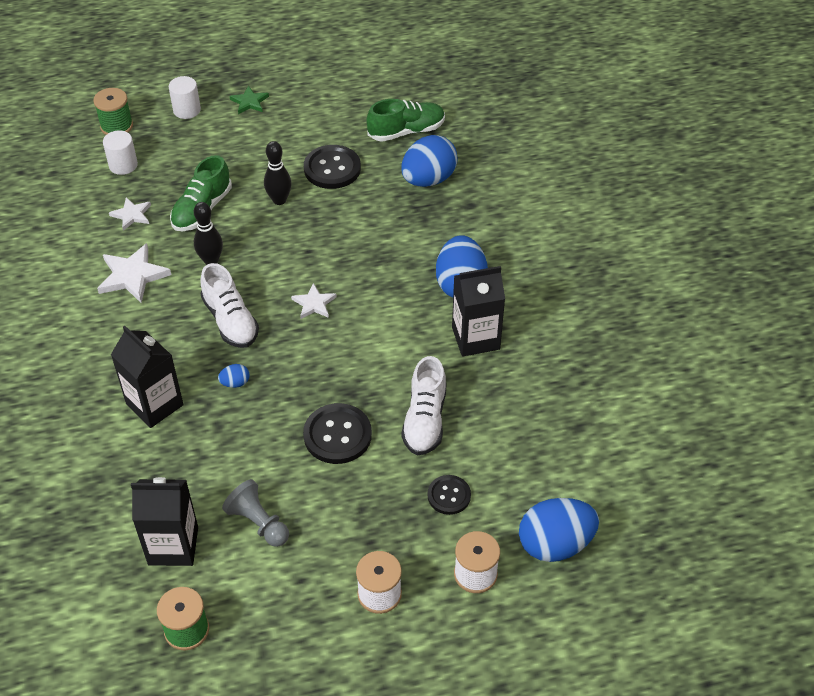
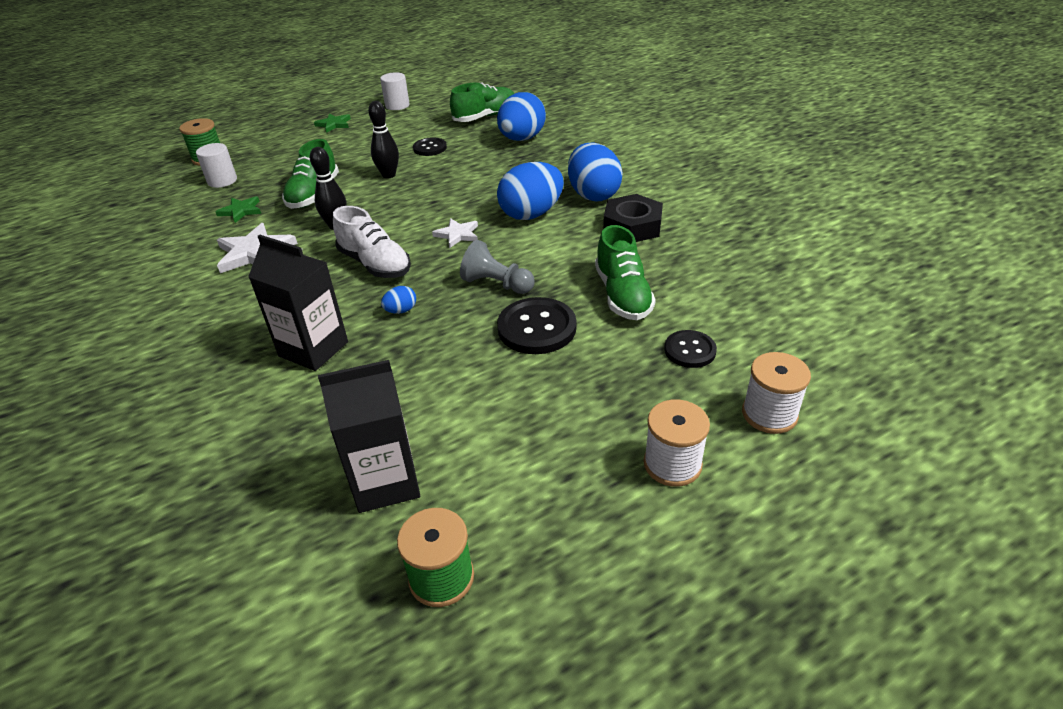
camera: 15 degrees left, 10 degrees down
white star [109,197,151,231] -> green star [216,196,261,223]
white cylinder [169,76,201,119] -> white cylinder moved to [380,72,410,110]
grey pawn [222,479,289,547] -> grey pawn moved to [460,240,535,294]
black button [304,145,361,189] -> black button [413,137,447,156], size x0.61
white shoe [401,356,447,455] -> green shoe [595,225,656,320]
black carton [452,266,505,357] -> black nut [603,194,663,242]
blue egg [519,498,599,562] -> blue egg moved to [497,162,564,220]

